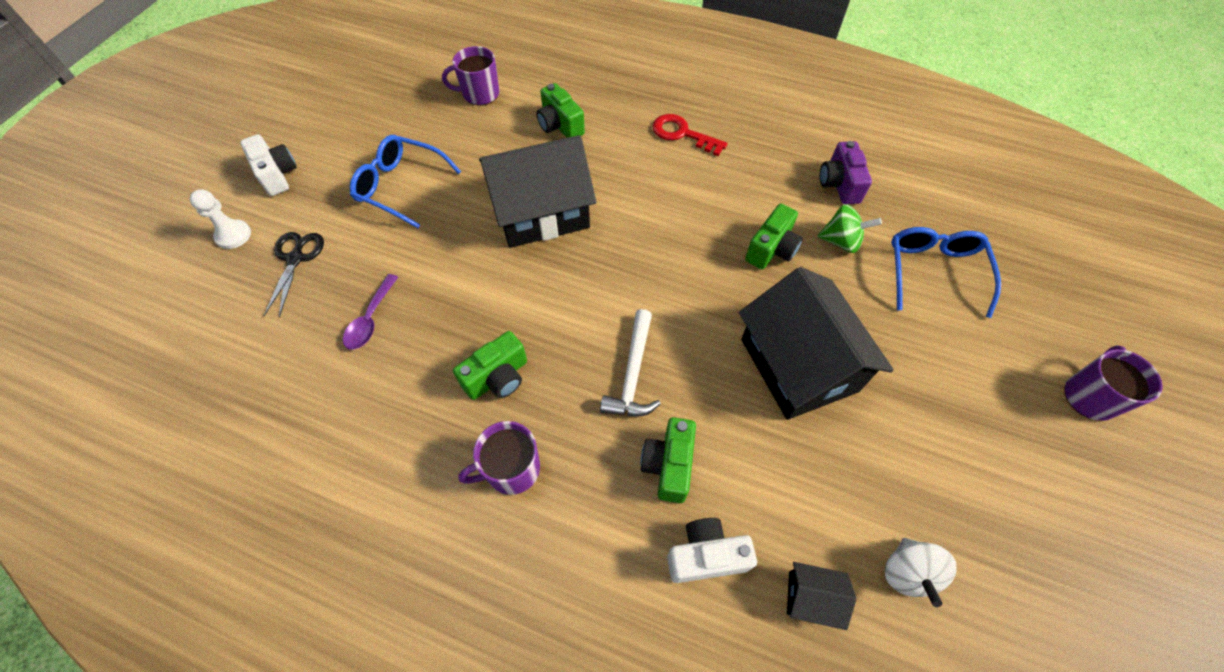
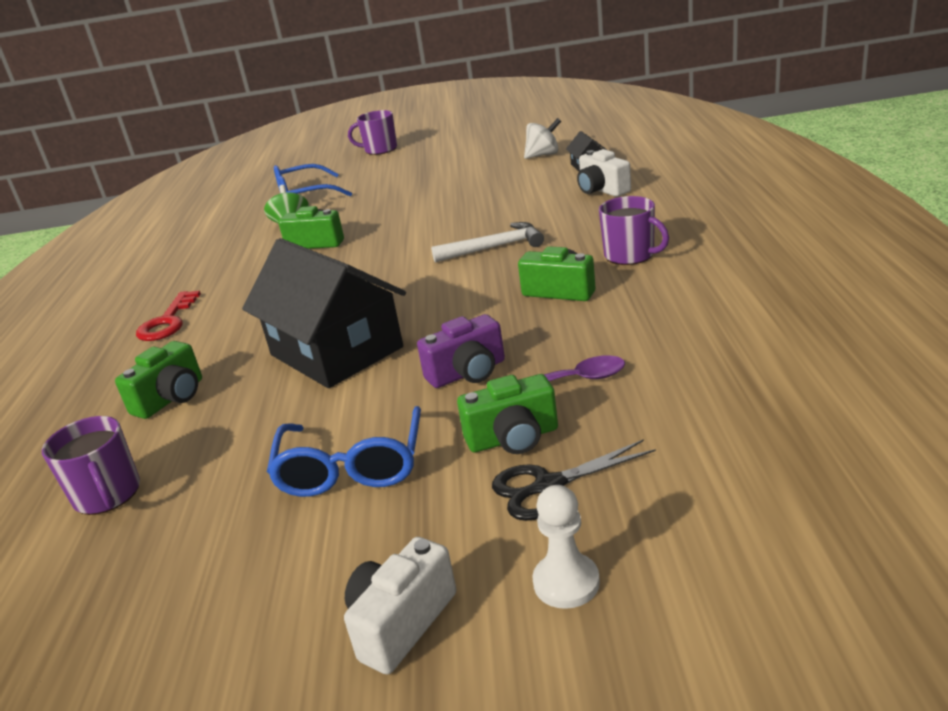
camera: 110 degrees left, 30 degrees down
green camera [640,417,696,503] -> green camera moved to [457,374,558,454]
black house [739,267,894,420] -> none
purple camera [820,141,872,204] -> purple camera moved to [417,314,505,388]

